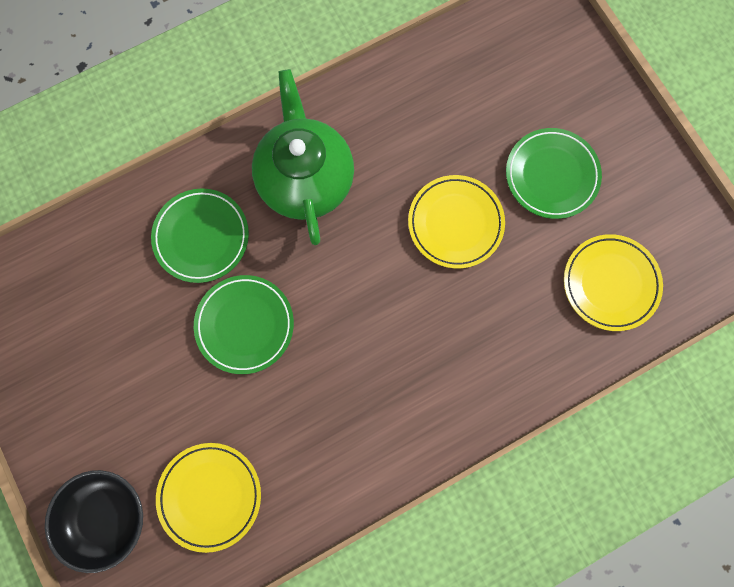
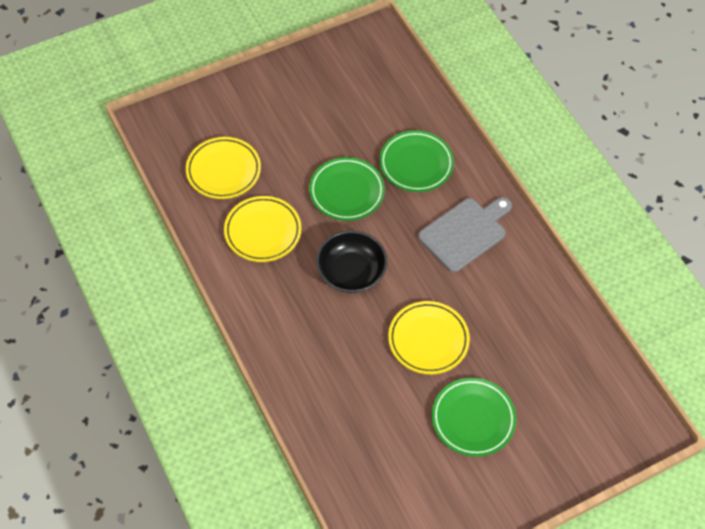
camera: 90 degrees right, 20 degrees down
black bowl [45,470,143,573] -> black bowl moved to [316,231,387,293]
green teapot [252,69,354,245] -> grey cutting board [418,197,512,272]
yellow plate [564,234,663,331] -> yellow plate moved to [224,196,301,262]

